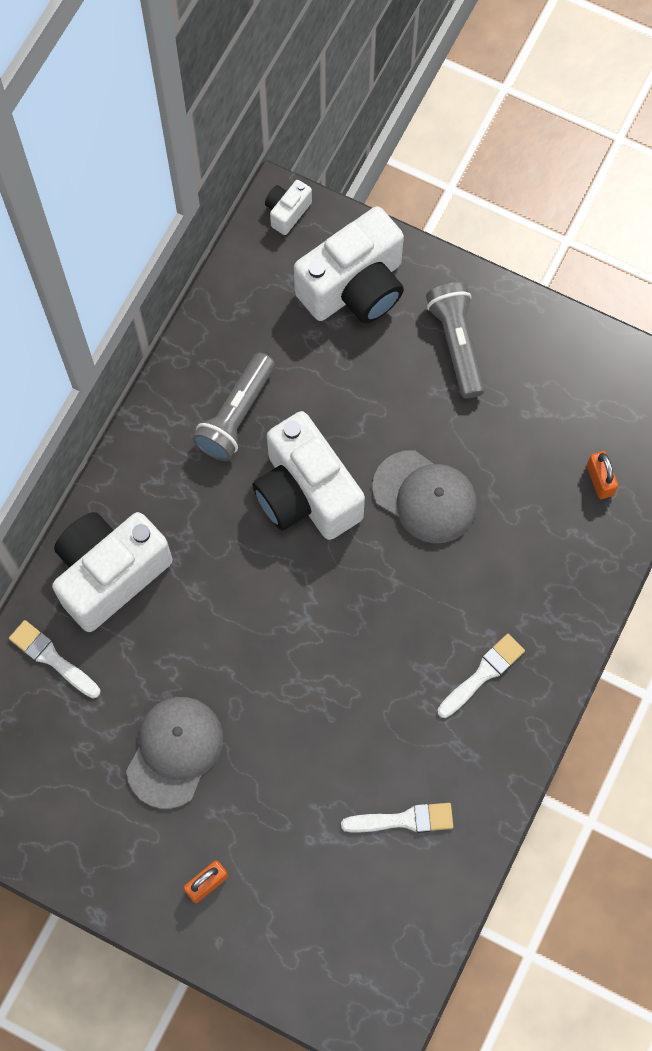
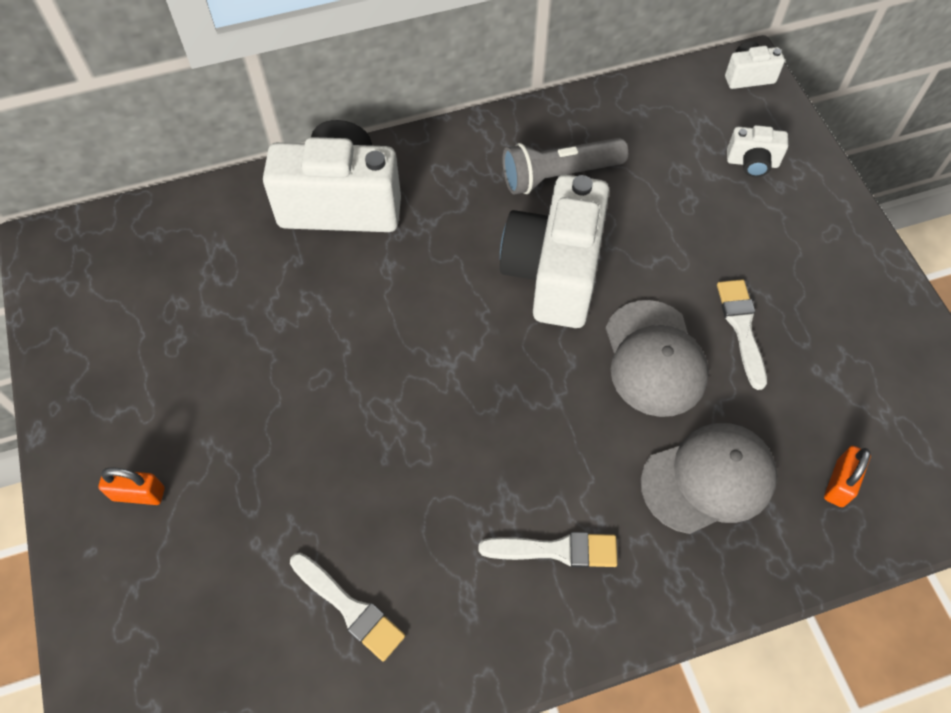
camera: 45 degrees right, 10 degrees down
white brush [9,620,100,698] -> white brush moved to [717,279,767,390]
grey cap [126,697,223,809] -> grey cap moved to [641,423,777,534]
white camera [294,206,404,323] -> white camera [727,125,788,177], size x0.45
grey flashlight [426,282,485,399] -> none

